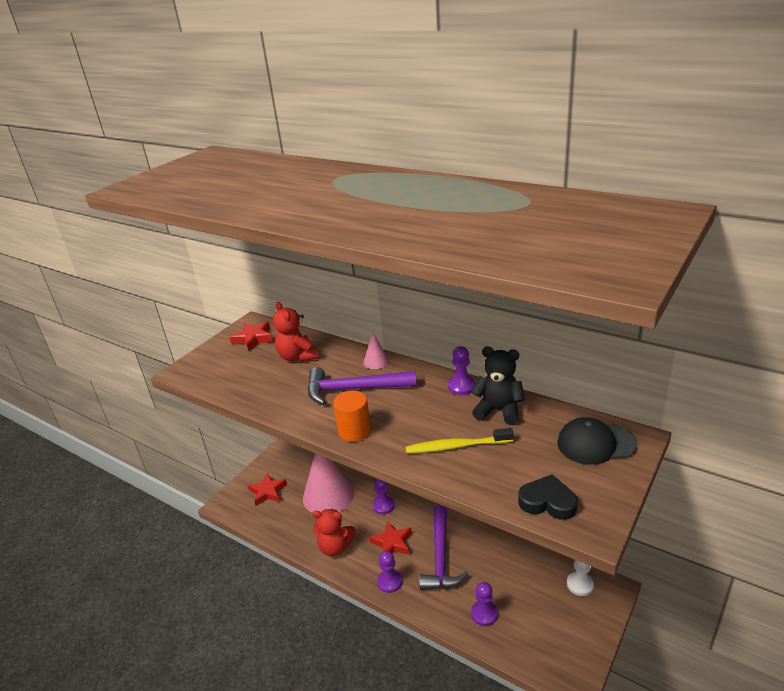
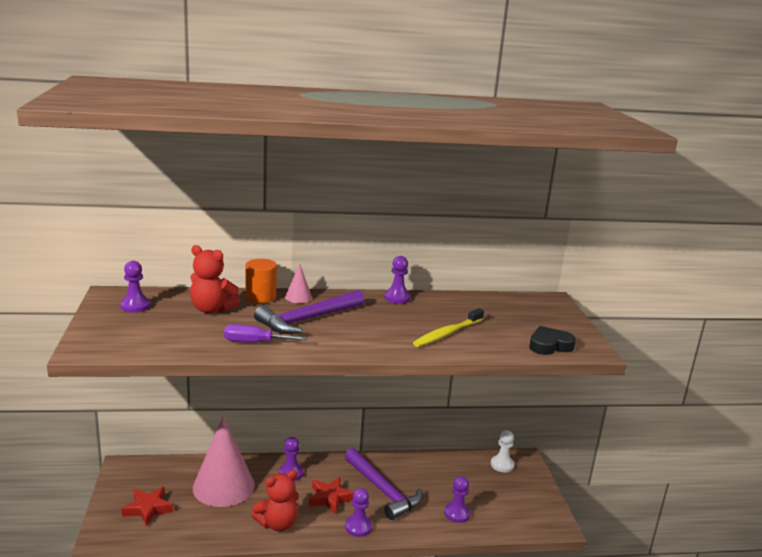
camera: 45 degrees left, 10 degrees down
red star [230,322,273,351] -> purple pawn [120,261,150,313]
orange cylinder [333,390,371,442] -> orange cylinder moved to [245,259,277,303]
black teddy bear [471,347,525,425] -> none
black cap [557,417,637,465] -> none
none -> purple screwdriver [224,324,307,343]

